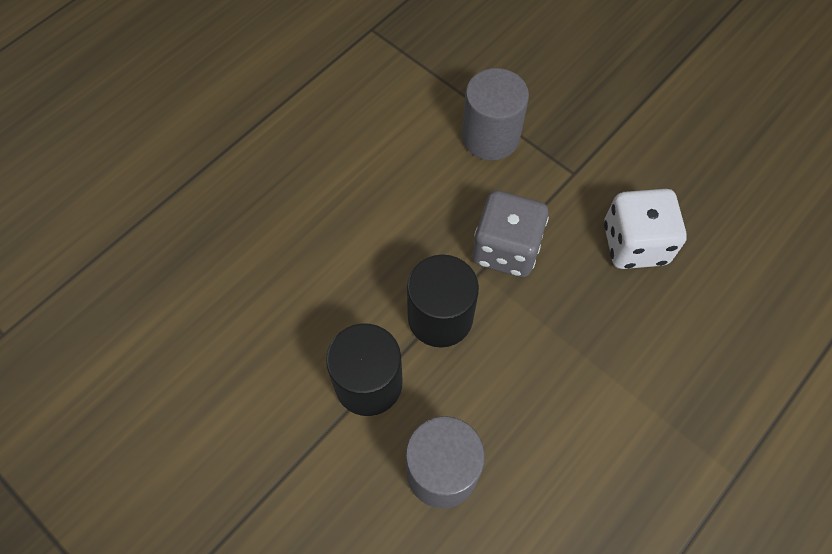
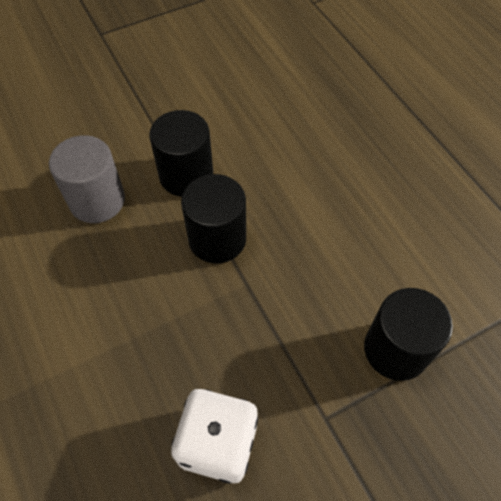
camera: 110 degrees right, 5 degrees down
grey cylinder [462,68,529,161] -> black cylinder [364,288,453,381]
grey dice [472,191,549,277] -> none

